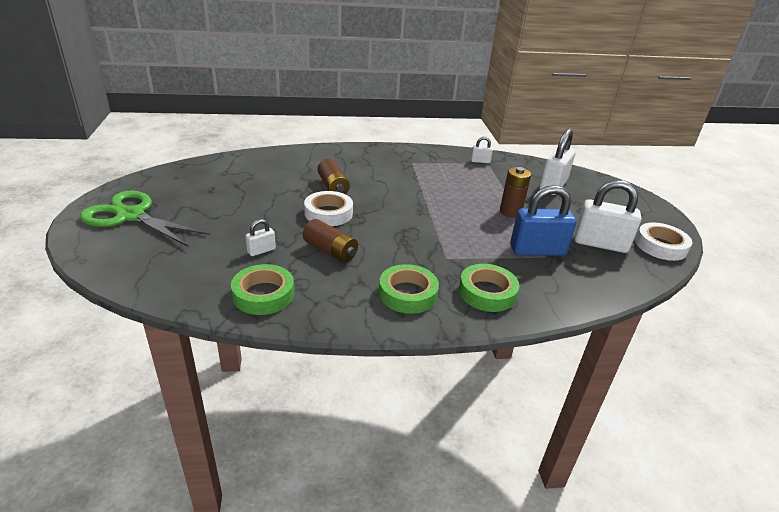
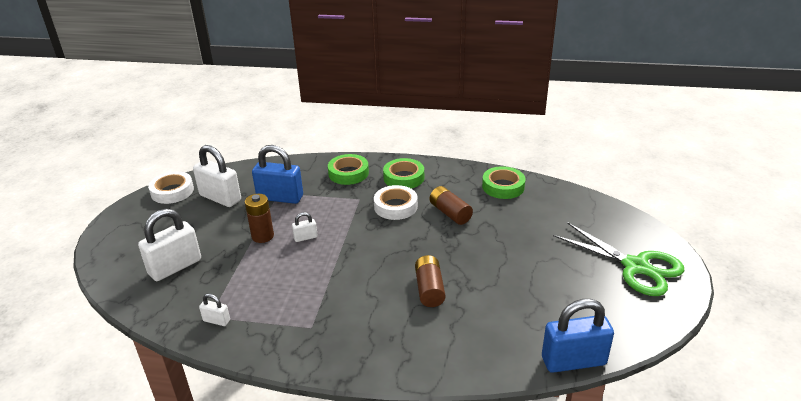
camera: 160 degrees left, 0 degrees up
white padlock [246,219,276,256] -> white padlock moved to [292,212,318,242]
white tape [304,191,353,226] -> white tape moved to [374,185,418,220]
none -> blue padlock [542,299,614,373]

